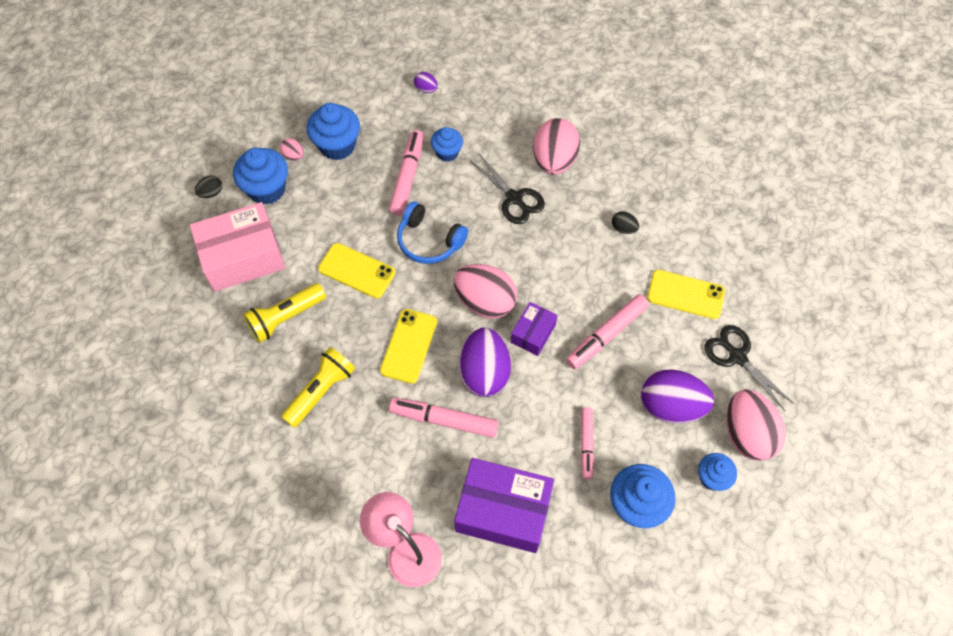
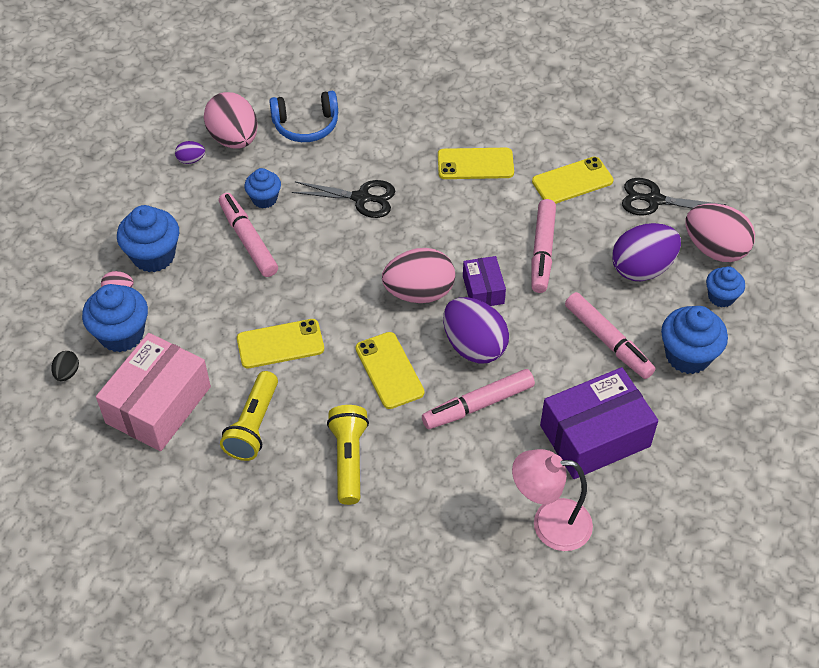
camera: 40 degrees left, 10 degrees down
blue headphones [397,201,468,264] -> blue headphones moved to [269,91,338,142]
pink egg [533,118,580,175] -> pink egg moved to [204,92,258,149]
pink marker [581,408,594,479] -> pink marker [565,292,655,379], size x1.54
black egg [612,211,639,234] -> yellow phone [438,148,514,179]

